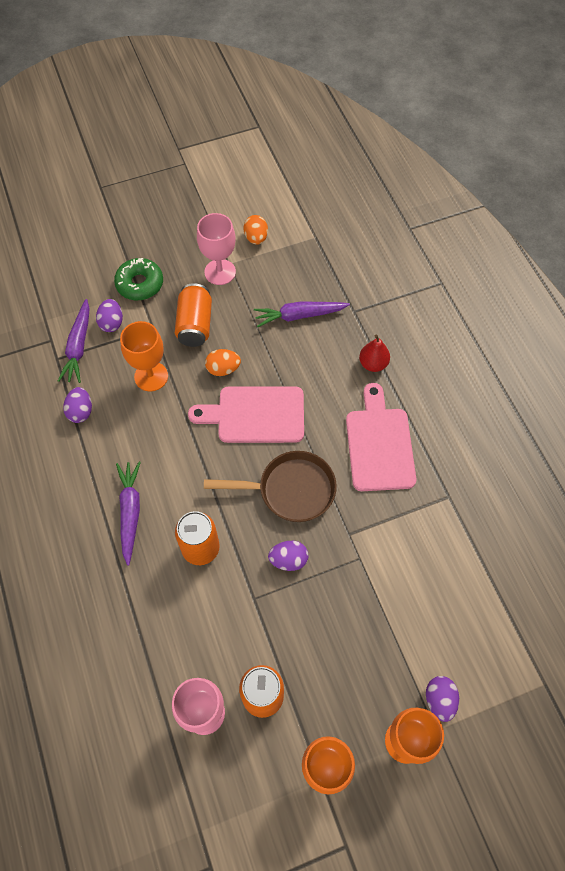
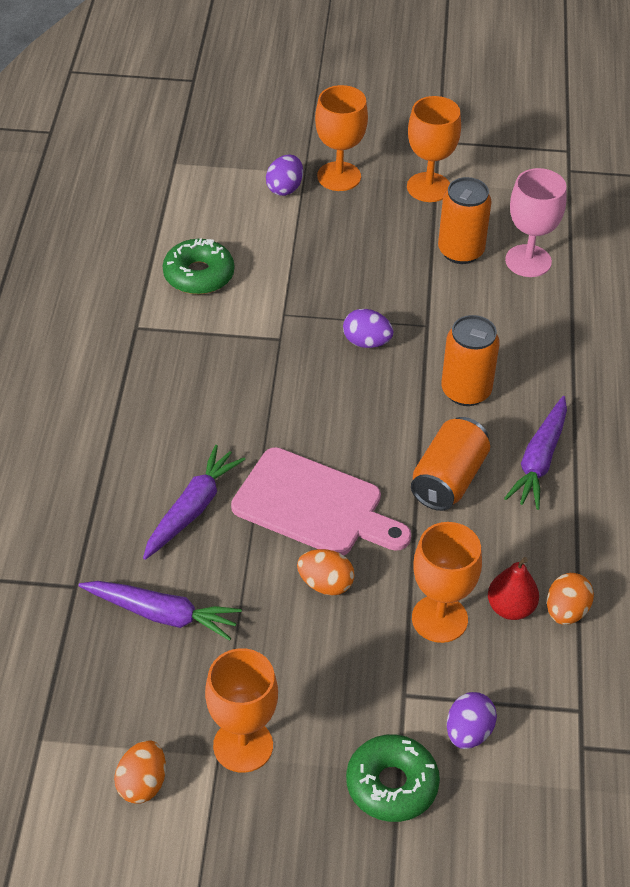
camera: 155 degrees left, 15 degrees down
purple carrot [58,299,90,383] -> purple carrot moved to [143,445,246,560]
purple egg [63,387,92,423] -> orange egg [547,573,594,625]
orange can [175,283,212,347] -> orange can moved to [411,417,490,511]
pink goblet [197,213,236,285] -> orange goblet [205,648,278,773]
brown pan [204,451,337,522] -> none
pink cutting board [346,383,416,491] -> none
red pear [359,335,390,372] -> red pear moved to [488,557,539,620]
none -> green donut [163,238,234,294]

